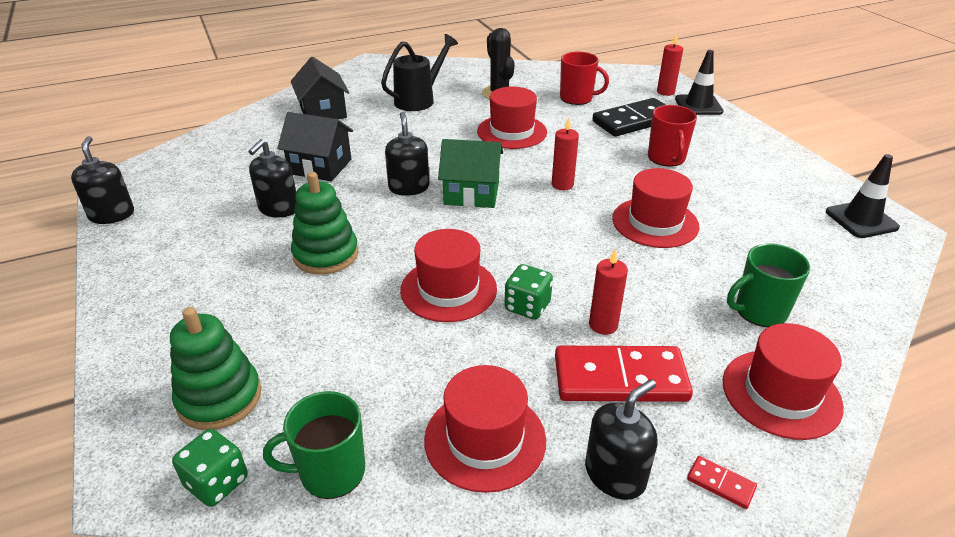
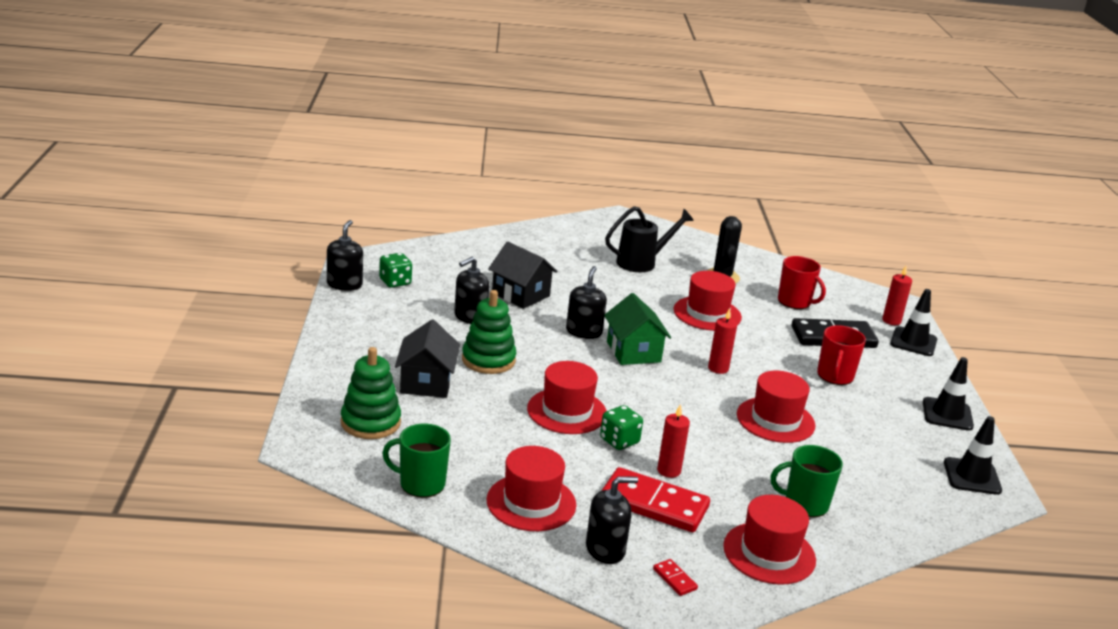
camera: 20 degrees right, 10 degrees down
green dice [172,429,248,507] -> green dice moved to [379,253,412,288]
black house [291,57,349,119] -> black house moved to [395,319,460,398]
green house [438,139,503,208] -> green house turned 45 degrees clockwise [604,293,671,365]
none -> black traffic cone [923,357,974,431]

